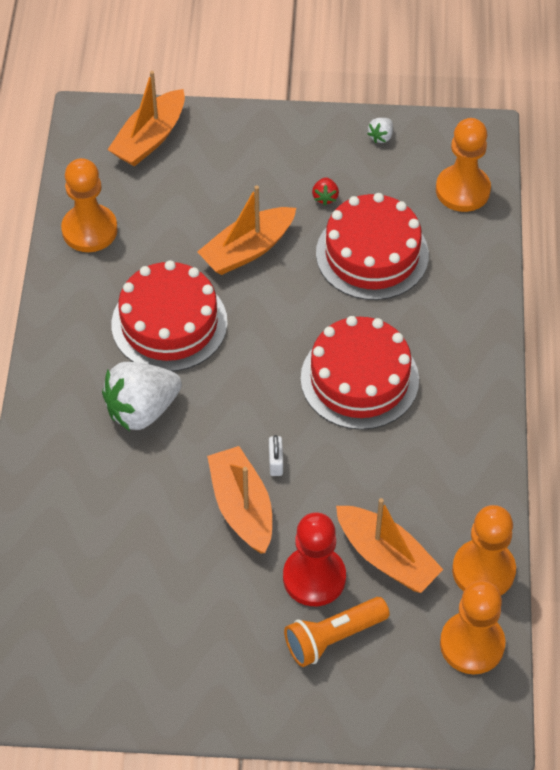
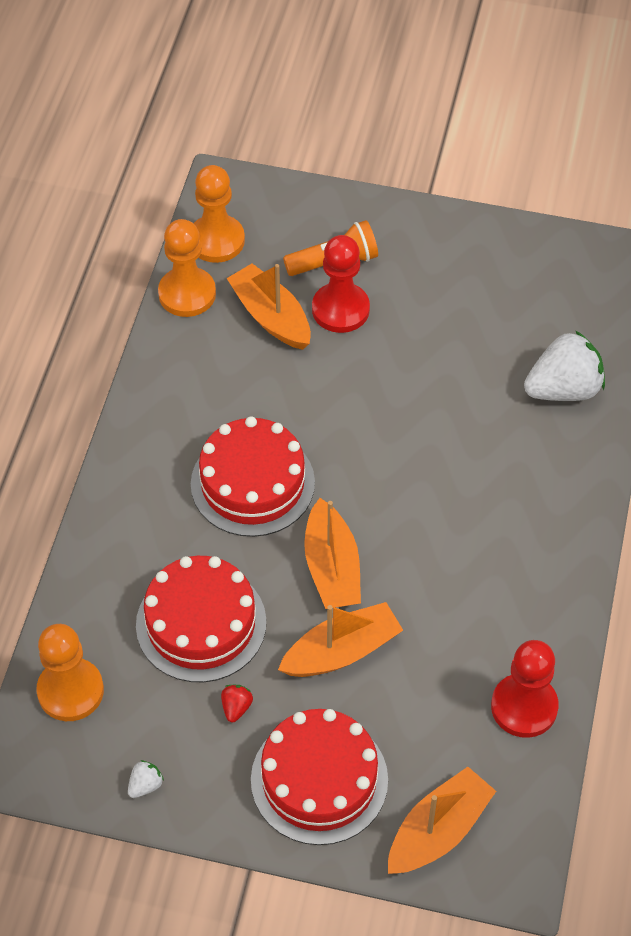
camera: 170 degrees left, 0 degrees up
orange pawn [61,158,118,252] -> red pawn [491,640,559,738]
white strawberry [102,362,182,431] -> white strawberry moved to [524,331,605,401]
red cake [111,260,227,371] -> red cake moved to [251,709,388,845]
orange boat [207,446,272,554] -> orange boat moved to [304,498,361,609]
white padlock [269,435,283,476] -> none

